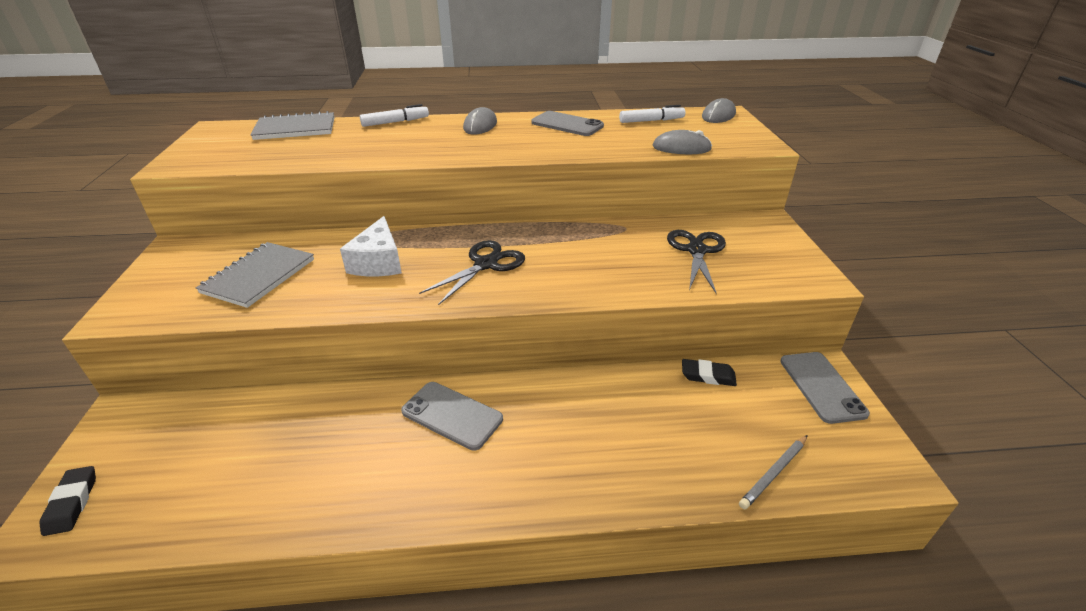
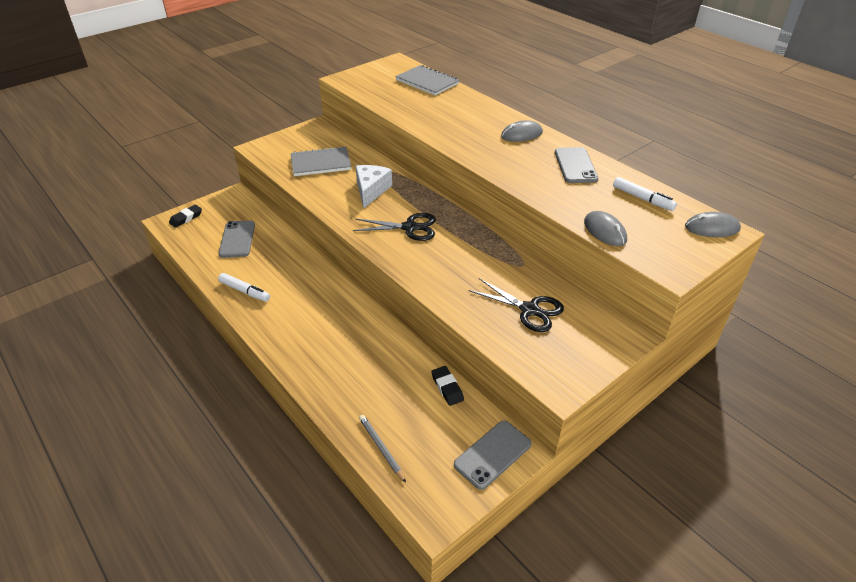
camera: 55 degrees right, 5 degrees up
white cheese [340,216,402,276] -> white cheese turned 135 degrees clockwise [356,165,392,208]
white marker [360,104,429,127] -> white marker moved to [218,273,270,302]
grey phone [401,382,503,451] -> grey phone moved to [219,220,255,258]
black scissors [667,230,726,294] -> black scissors turned 60 degrees clockwise [469,278,564,332]
grey pencil [739,435,808,509] -> grey pencil turned 45 degrees clockwise [359,415,406,483]

